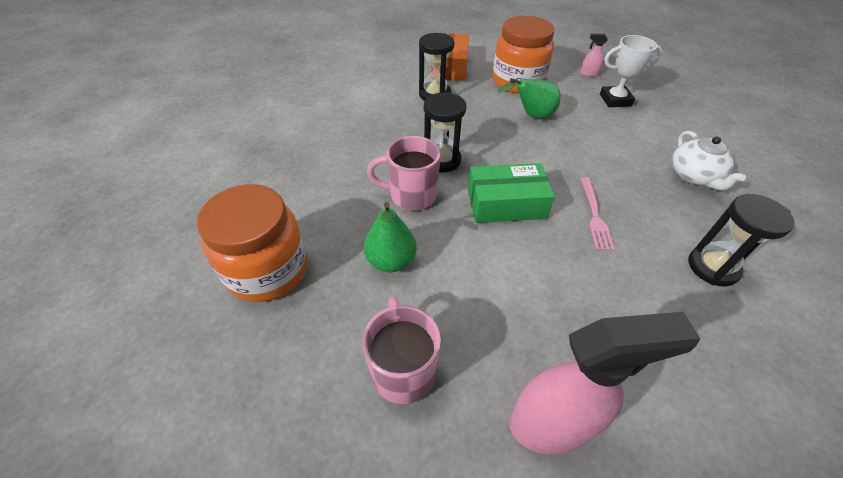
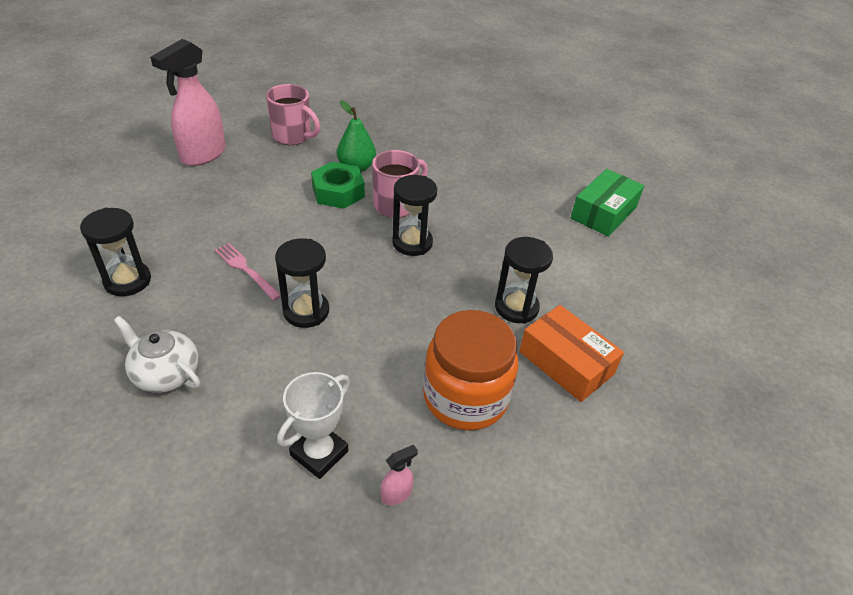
camera: 130 degrees right, 5 degrees down
orange jar [197,184,308,302] -> none
green box [468,163,555,223] -> green box moved to [571,169,644,237]
green pear [498,78,561,119] -> none
none -> black hourglass [275,238,329,328]
none -> green nut [311,162,365,209]

